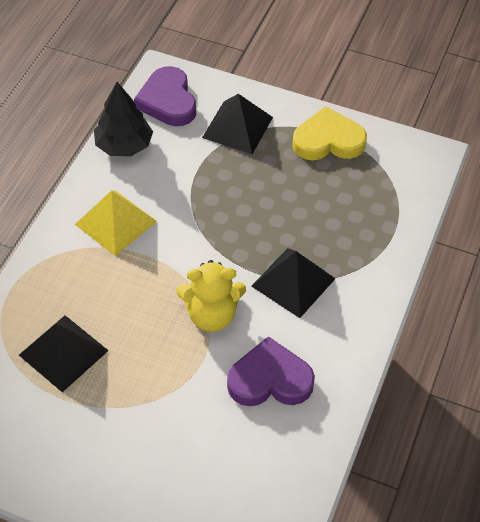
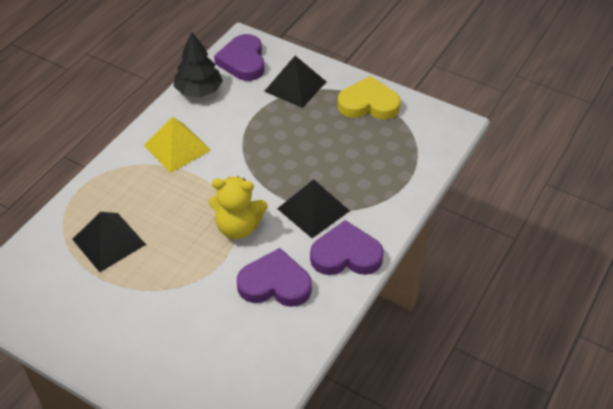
camera: 10 degrees right, 5 degrees down
none -> purple heart [310,220,384,275]

